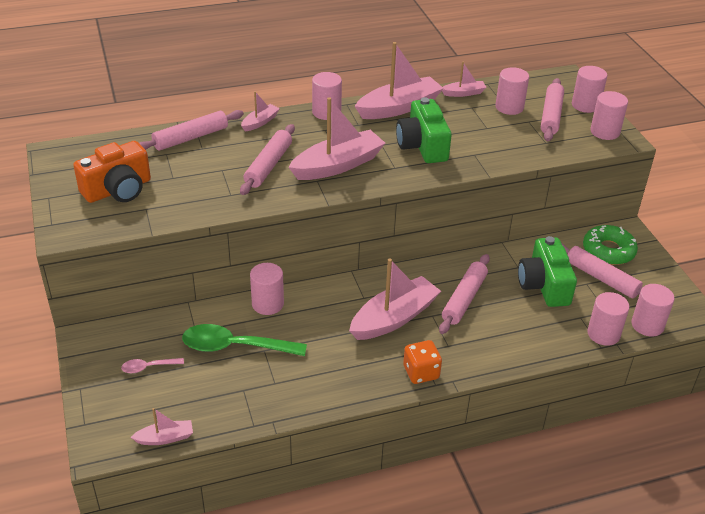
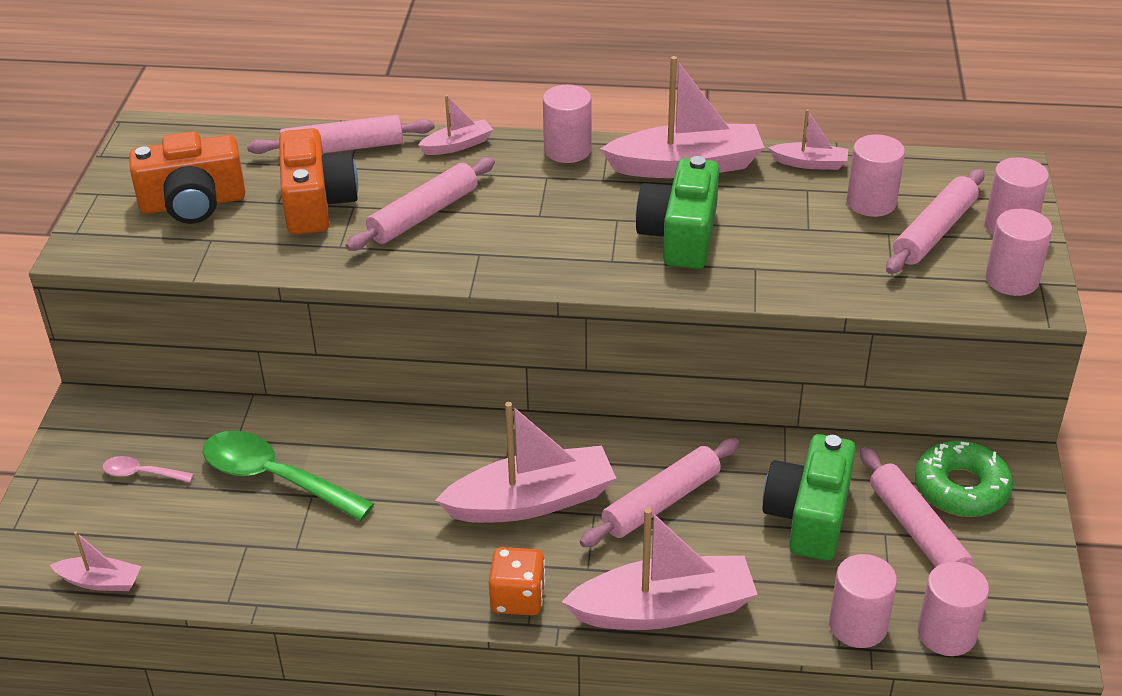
camera: 25 degrees right, 0 degrees up
pink cylinder [250,263,284,315] -> none
pink boat [288,97,385,180] -> pink boat moved to [562,508,758,630]
none -> orange camera [279,128,358,235]

